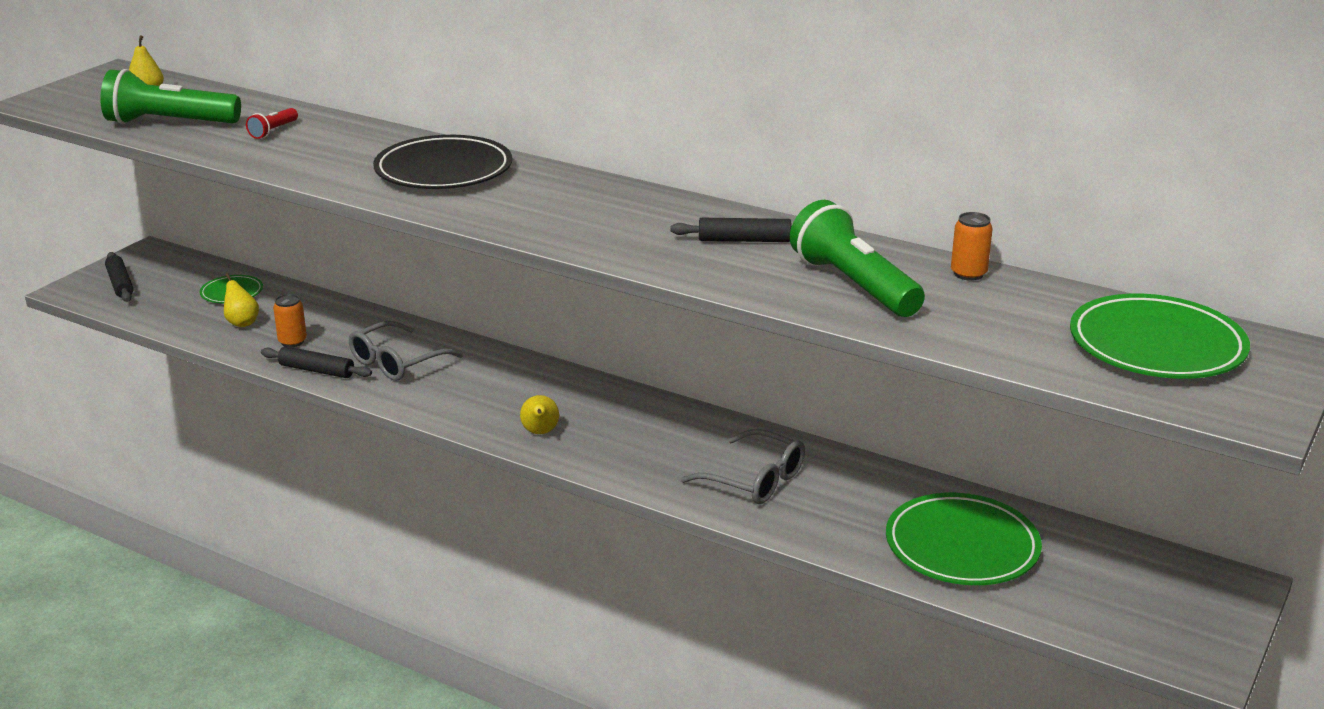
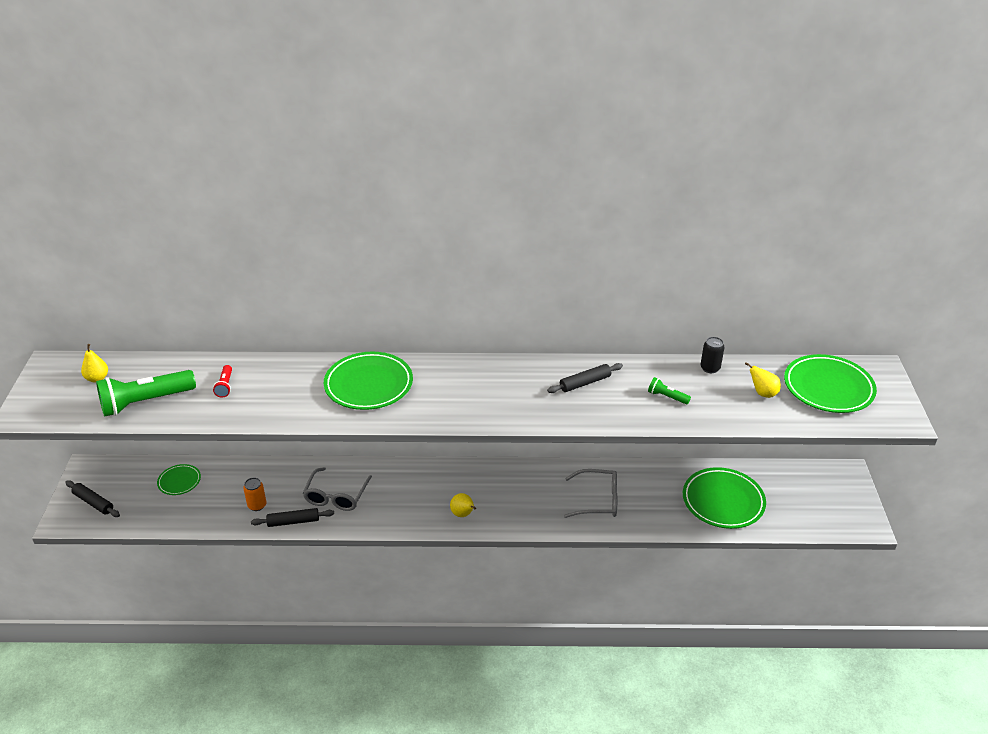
camera: 30 degrees left, 10 degrees up
yellow pear [224,273,259,327] -> yellow pear moved to [745,362,781,398]
black plate [373,135,512,189] -> green plate [324,352,413,410]
green flashlight [790,200,925,317] -> green flashlight [648,377,691,405], size x0.46
orange can [951,212,993,281] -> black can [701,337,725,373]

